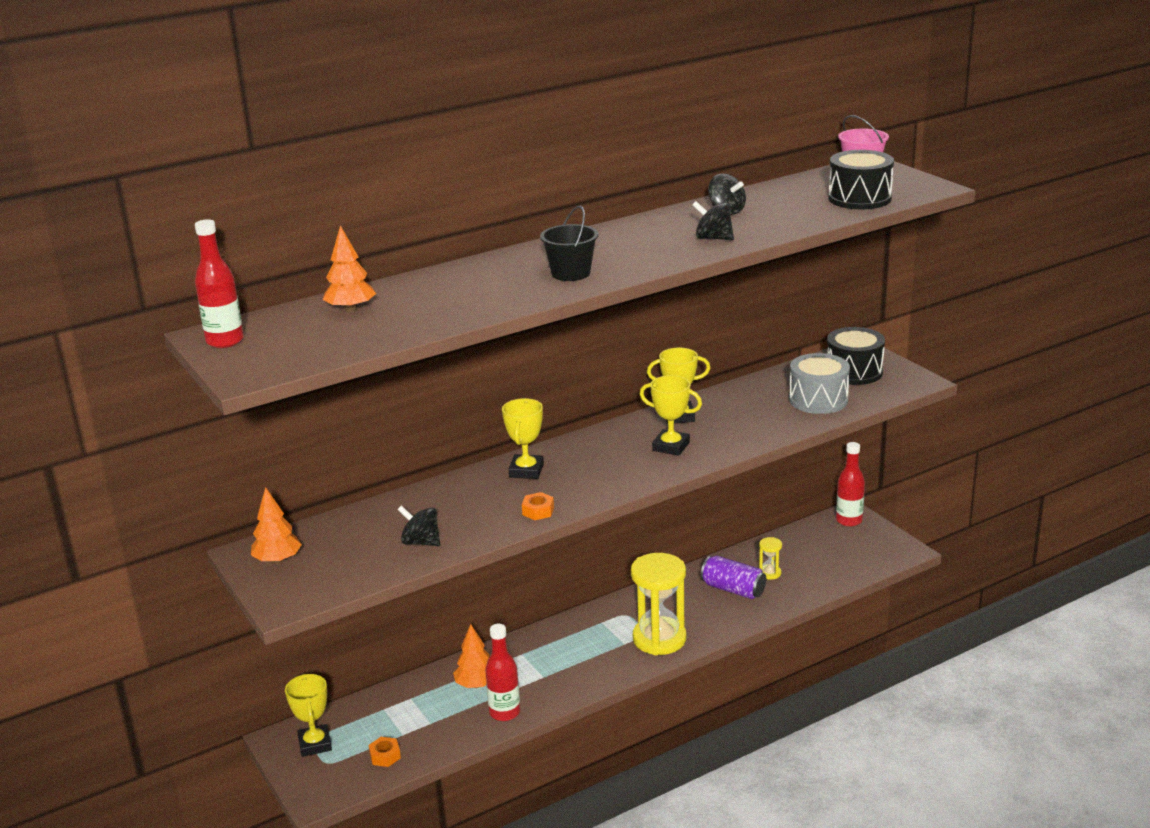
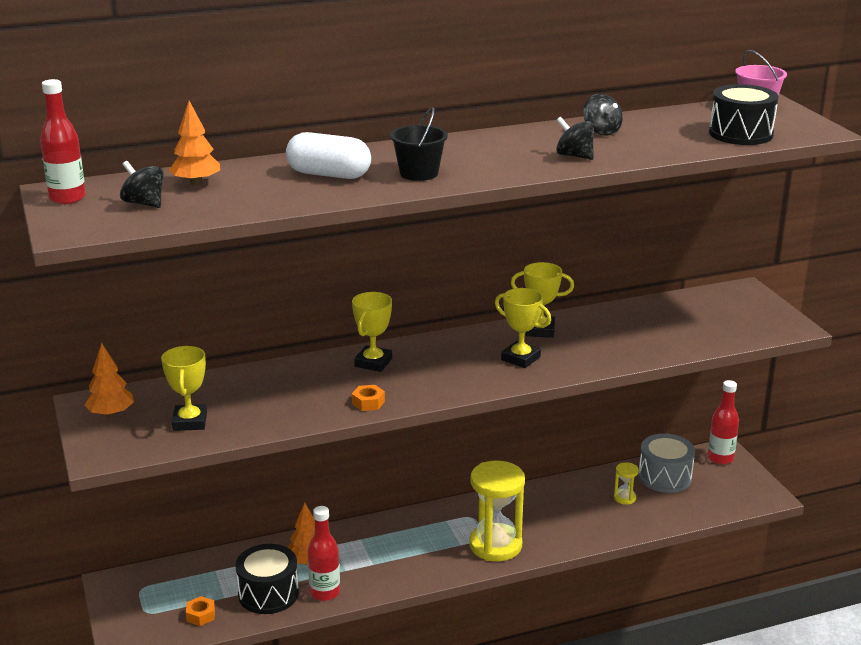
camera: 10 degrees right, 0 degrees up
yellow trophy [285,674,332,757] -> yellow trophy moved to [161,346,207,431]
black spinning top [397,505,440,546] -> black spinning top moved to [120,161,164,208]
purple can [701,556,766,599] -> none
grey drum [789,353,850,414] -> grey drum moved to [638,434,695,493]
black drum [827,327,885,385] -> black drum moved to [236,544,299,614]
none -> white capsule [286,132,371,179]

